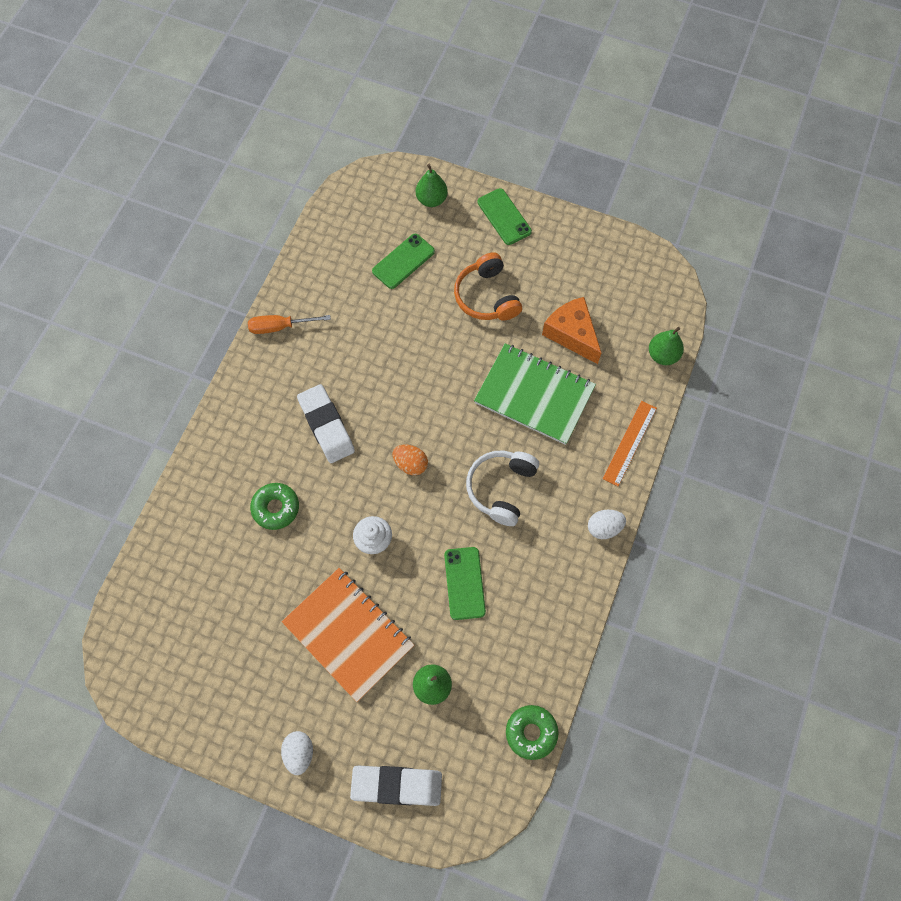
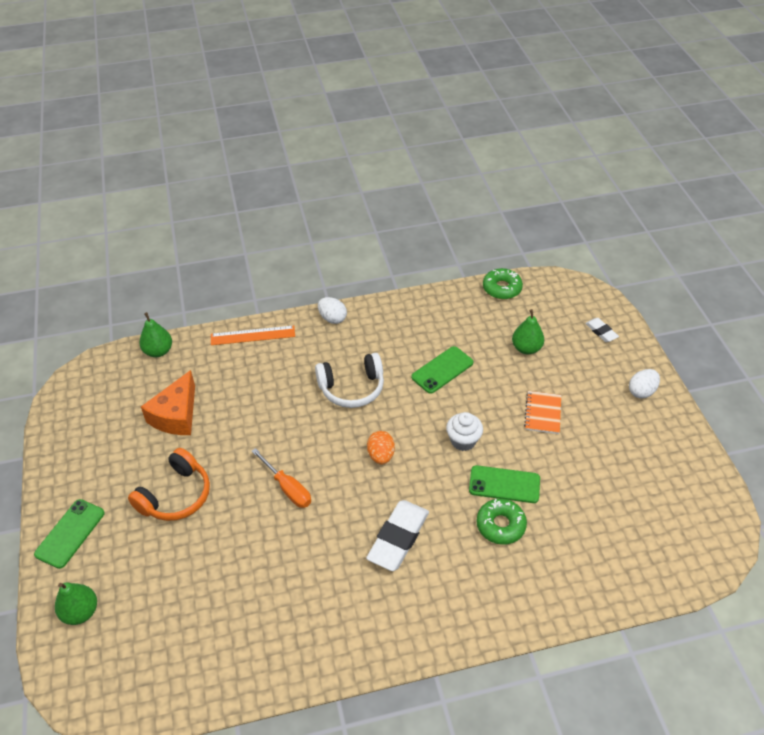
camera: 125 degrees left, 20 degrees down
orange screwdriver [248,315,331,334] -> orange screwdriver moved to [252,448,311,508]
orange notebook [282,568,414,702] -> orange notebook [524,391,561,434], size x0.48
white eraser [350,765,442,806] -> white eraser [585,318,619,342], size x0.51
green phone [372,234,435,289] -> green phone moved to [469,465,540,503]
green notebook [474,343,596,445] -> none

